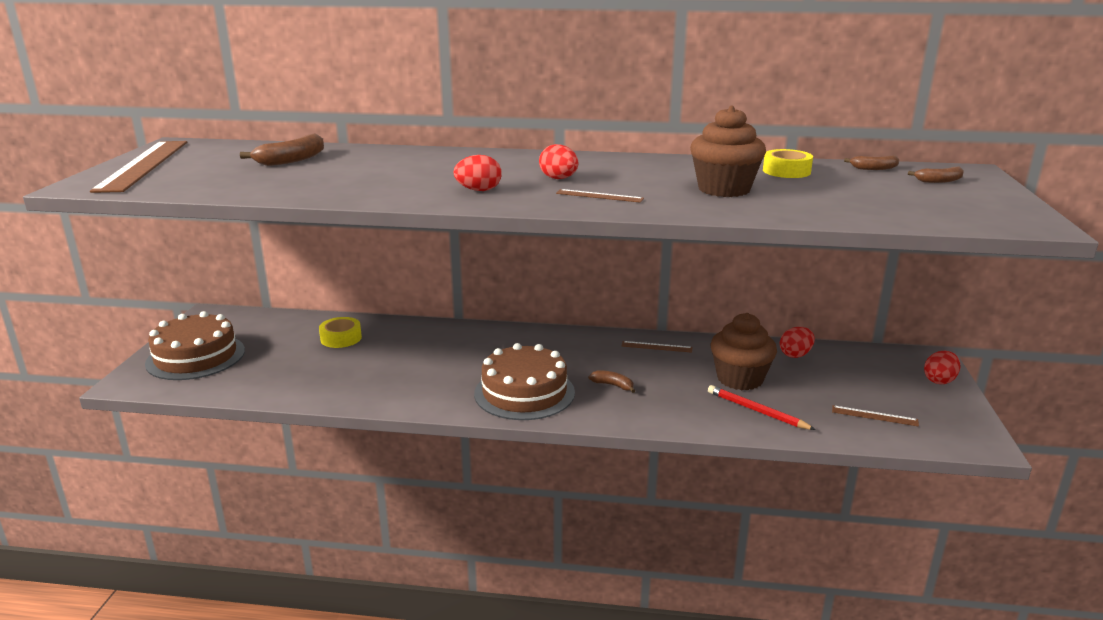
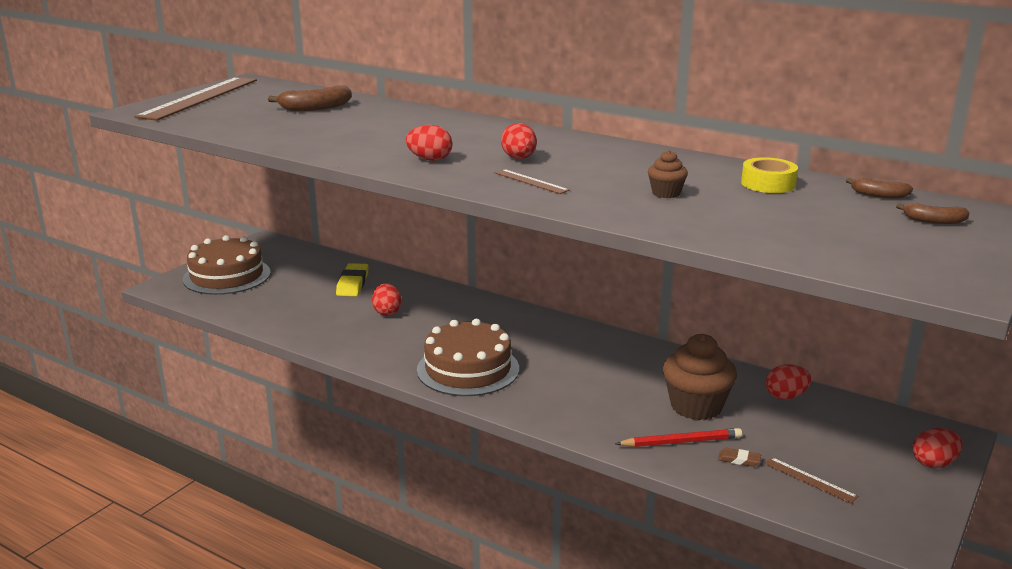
camera: 25 degrees right, 0 degrees up
yellow tape [319,317,362,348] -> yellow eraser [336,263,369,296]
brown banana [588,370,635,393] -> none
brown ruler [622,341,692,353] -> none
brown cupcake [690,106,766,197] -> brown cupcake [648,150,688,198], size x0.50
red pencil [708,385,816,430] -> red pencil turned 105 degrees clockwise [615,428,742,447]
none -> red egg [372,284,402,316]
none -> brown eraser [718,448,761,467]

